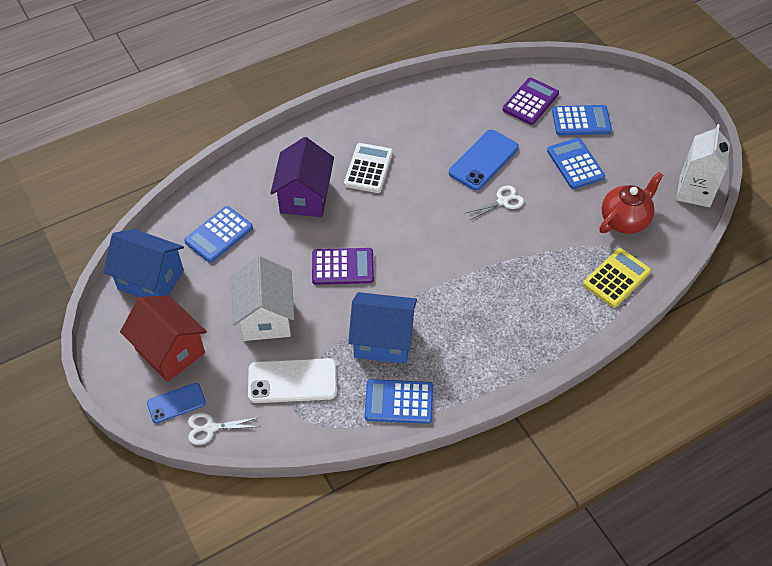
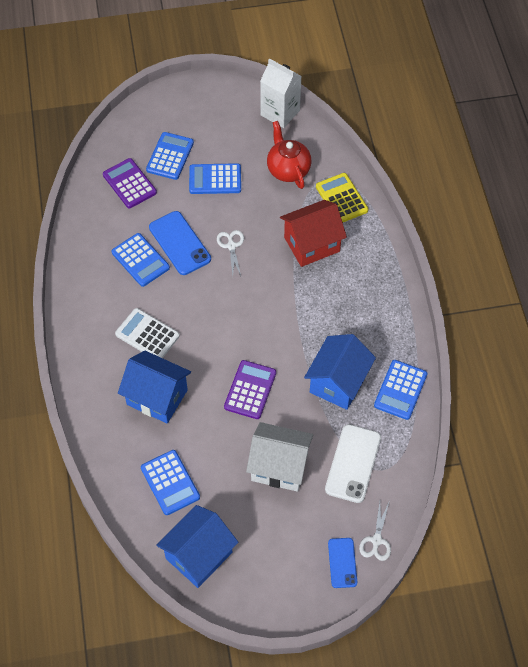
camera: 70 degrees left, 5 degrees up
red house [120,295,207,382] -> red house moved to [280,200,347,267]
purple house [270,137,334,217] -> blue house [118,350,191,424]
none -> blue calculator [112,233,170,287]

